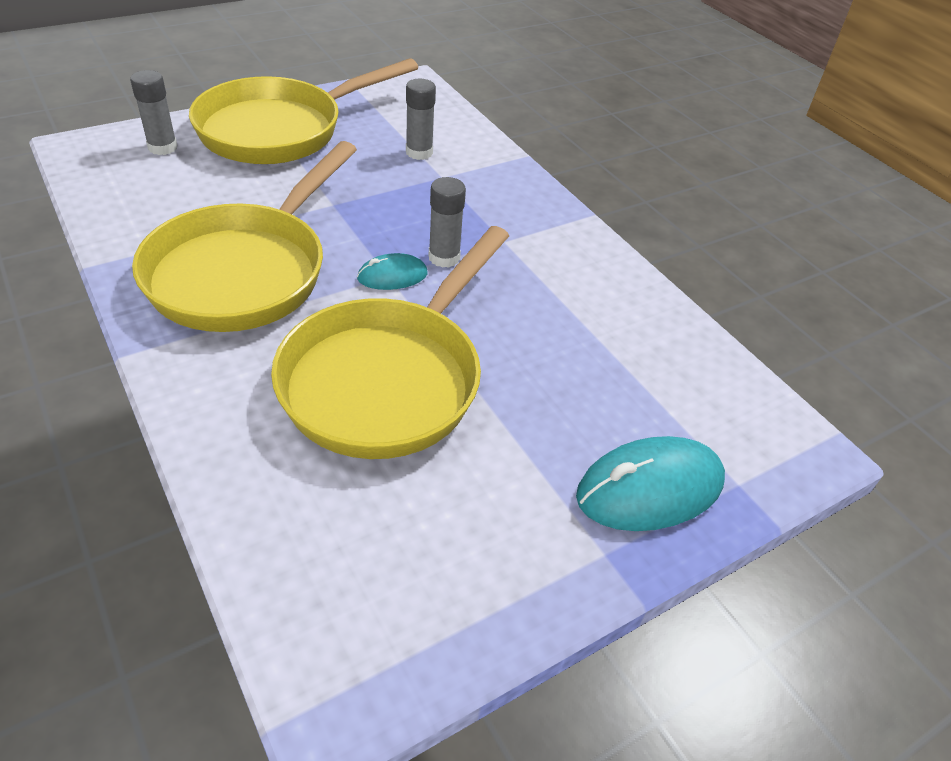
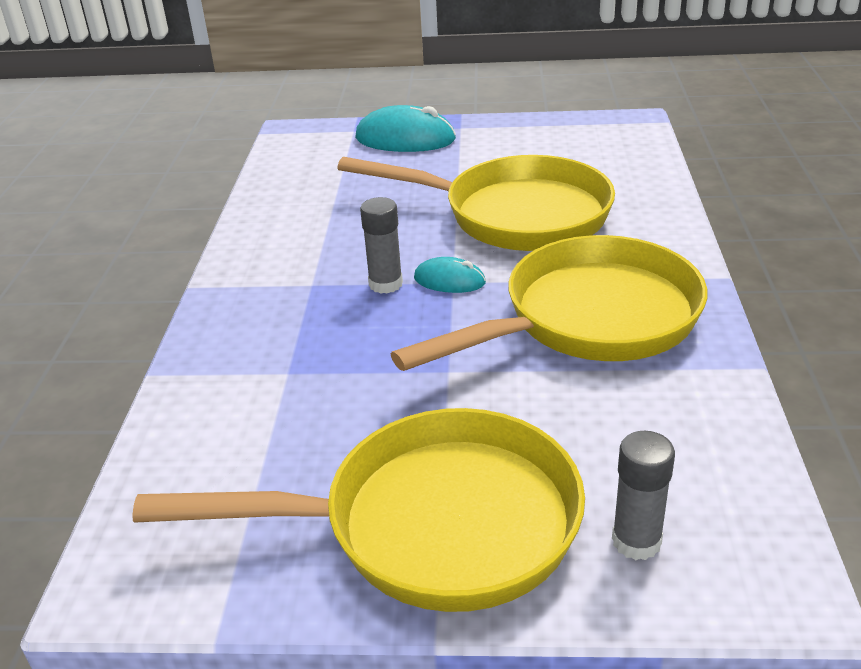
camera: 140 degrees left, 10 degrees down
yellow pan [271,226,509,459] -> yellow pan turned 45 degrees clockwise [337,155,615,251]
grey glue stick [406,79,436,160] -> none

